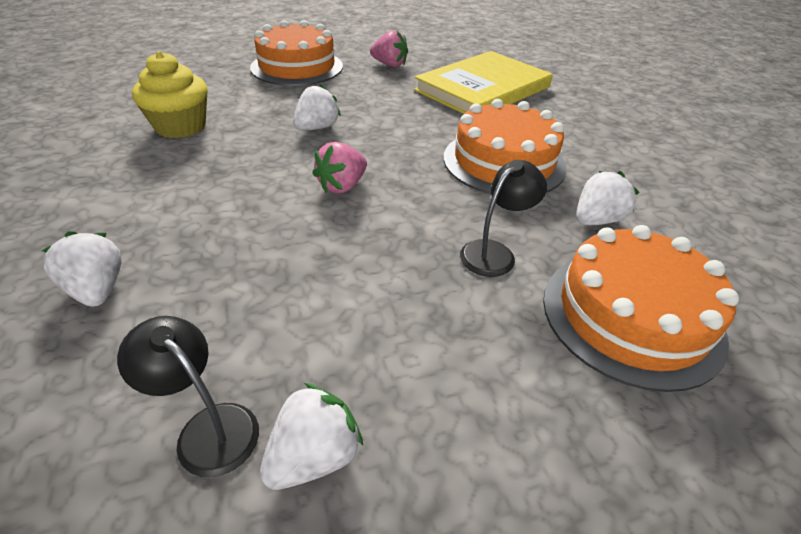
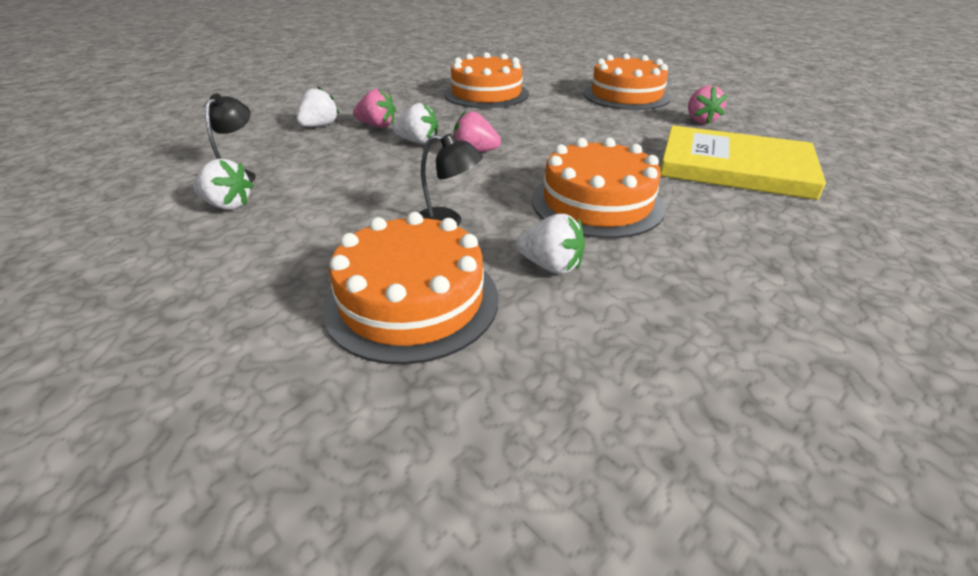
camera: 65 degrees right, 5 degrees down
yellow cupcake [132,51,208,138] -> orange cake [444,52,529,108]
white strawberry [293,84,341,130] -> white strawberry moved to [393,103,438,144]
none -> pink strawberry [353,88,396,128]

